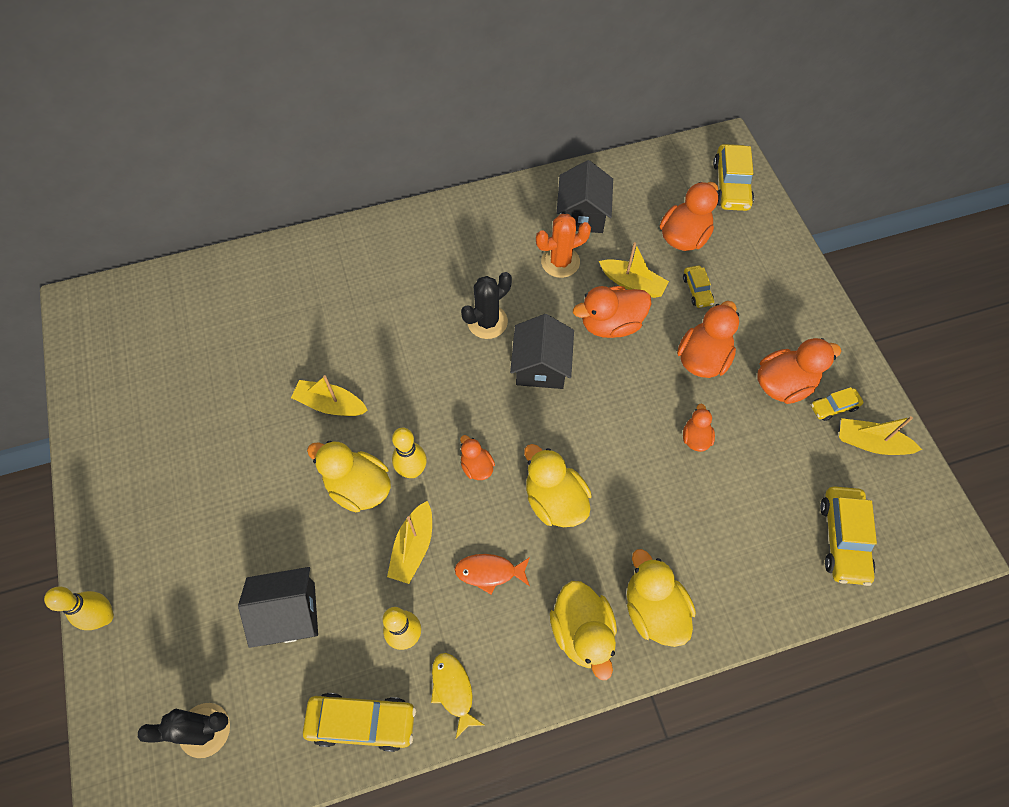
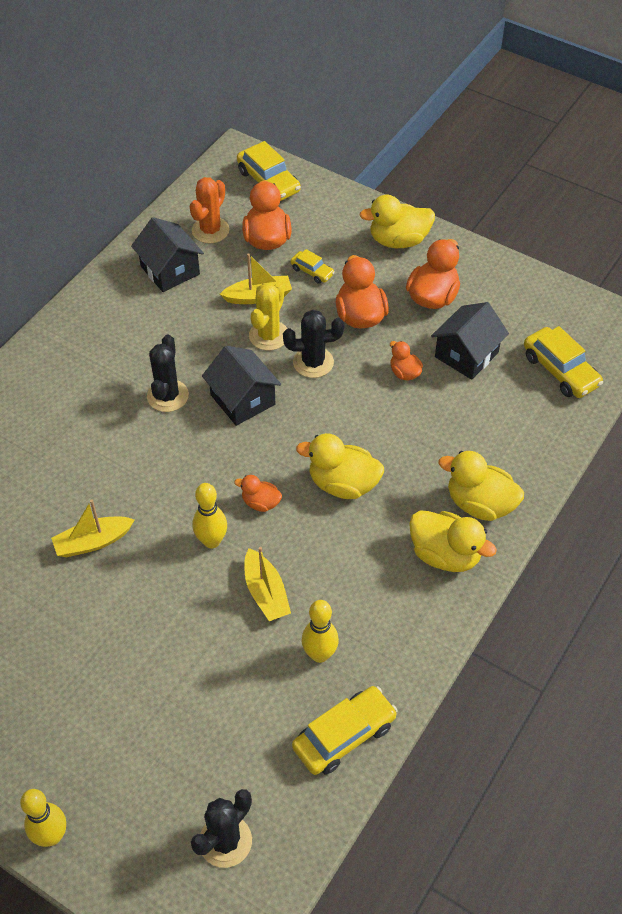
camera: 40 degrees left, 10 degrees down
black house [238,567,318,648] -> black house moved to [431,302,509,380]
yellow duck [307,441,391,512] -> yellow duck moved to [359,195,435,248]
yellow fish [431,653,484,738] -> none
orange fish [454,554,530,595] -> none
orange cactus [536,214,591,278] -> orange cactus moved to [190,177,229,243]
orange duck [573,286,651,338] -> yellow cactus [249,283,287,351]
yellow car [811,387,863,421] -> none
yellow boat [839,416,922,455] -> none
none -> black cactus [283,310,344,378]

